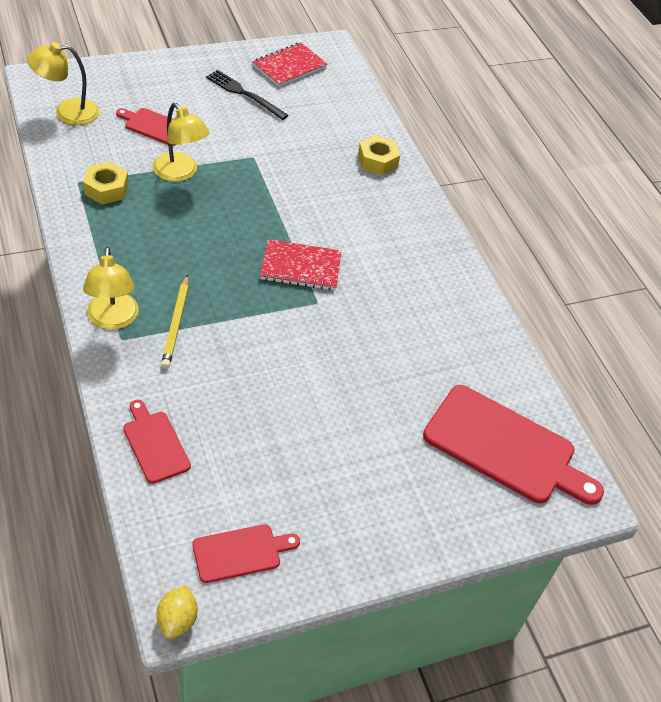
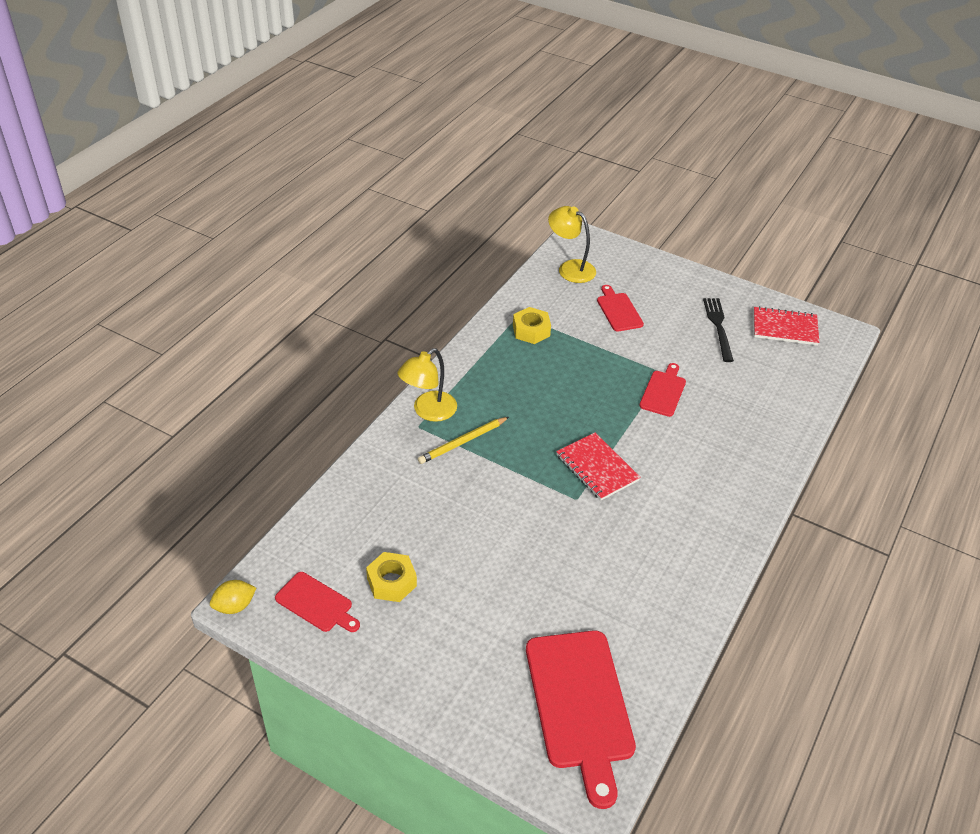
camera: 55 degrees right, 5 degrees down
red cutting board [123,400,191,484] -> red cutting board moved to [639,363,686,417]
yellow lamp [153,103,209,182] -> none
yellow nut [358,135,400,175] -> yellow nut moved to [366,552,417,602]

